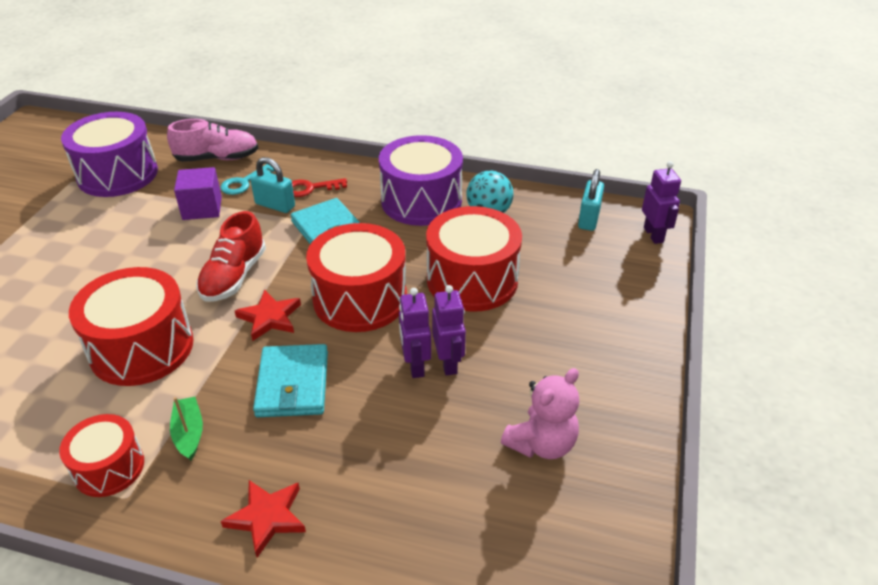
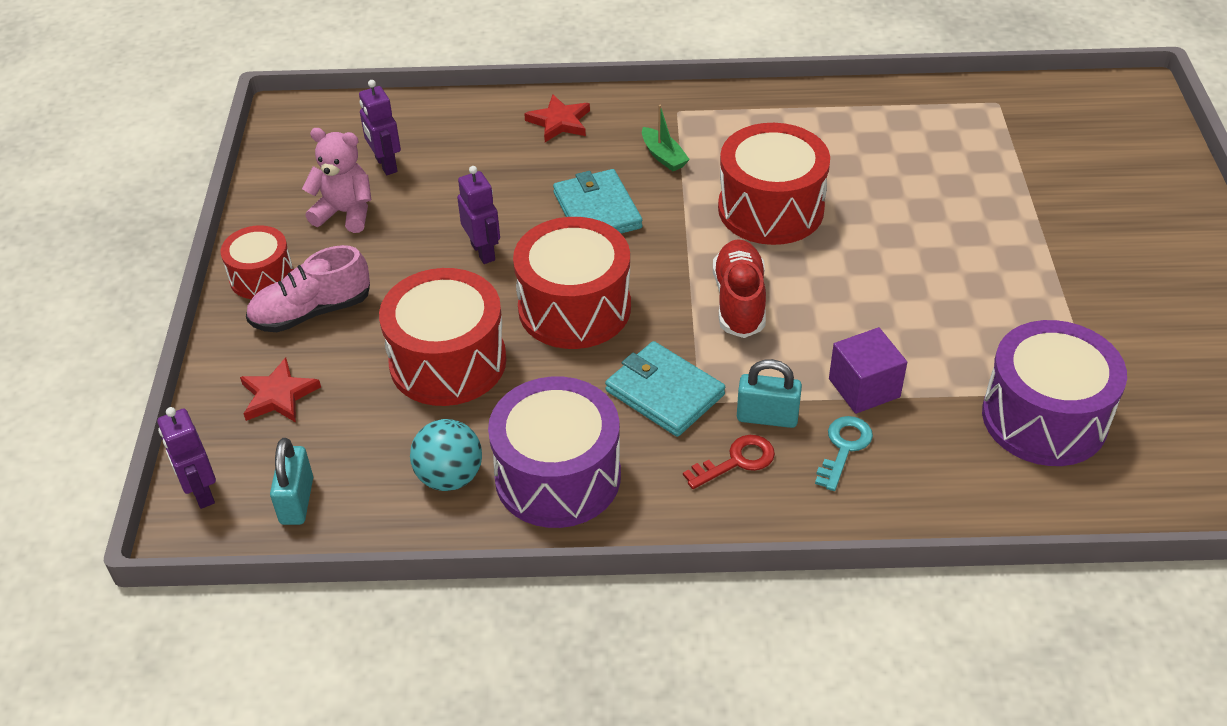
camera: 165 degrees right, 5 degrees up
red drum [59,414,144,497] -> red drum moved to [221,225,294,299]
pink shoe [167,119,258,162] -> pink shoe moved to [246,245,370,332]
red star [235,290,301,341] -> red star moved to [240,357,321,422]
purple robot [432,285,466,376] -> purple robot moved to [359,80,401,175]
pink teddy bear [501,368,579,459] -> pink teddy bear turned 75 degrees clockwise [302,128,371,233]

